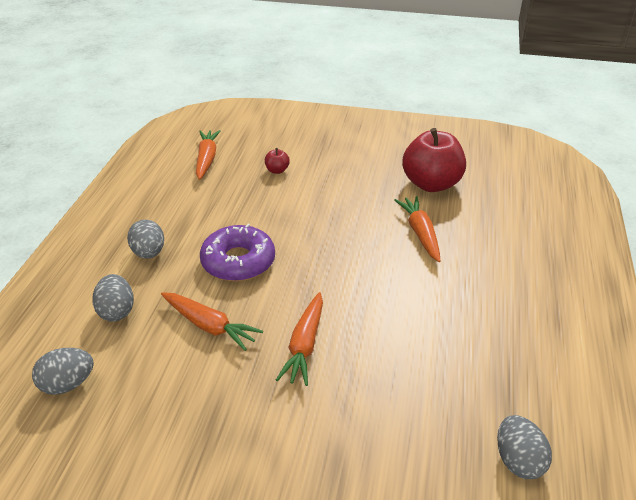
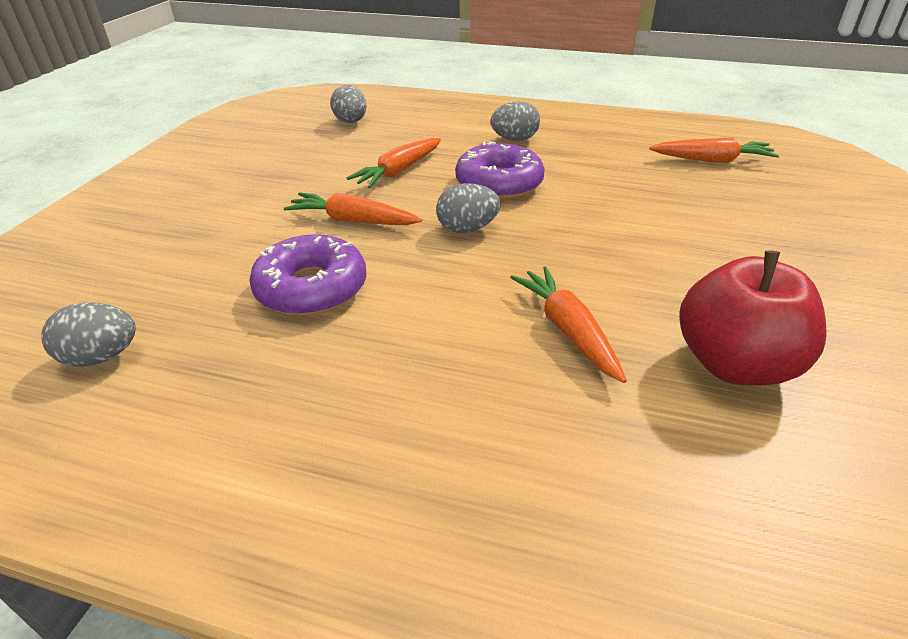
camera: 95 degrees right, 0 degrees up
grey egg [92,274,134,322] -> grey egg moved to [436,183,501,233]
red apple [265,148,290,174] -> none
orange carrot [394,196,440,262] -> orange carrot turned 105 degrees counterclockwise [510,266,627,383]
none -> purple donut [249,234,366,316]

